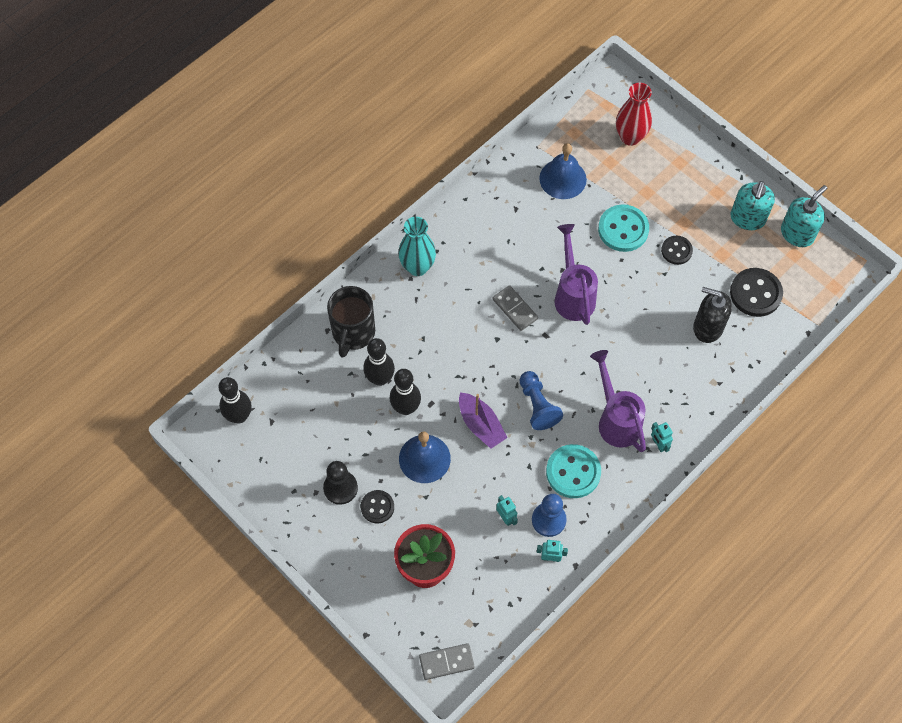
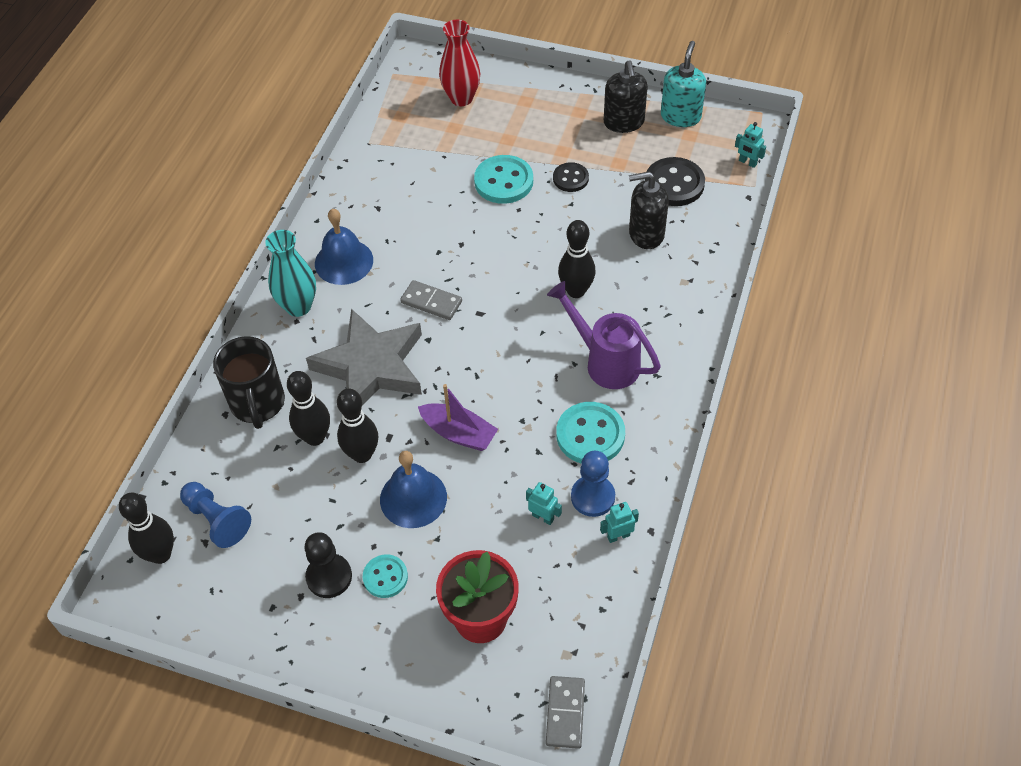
camera: 25 degrees left, 10 degrees down
black button [361,490,394,523] -> turquoise button [363,554,408,598]
grey domino [419,643,475,680] -> grey domino turned 45 degrees counterclockwise [546,676,585,749]
blue pawn [520,371,563,430] -> blue pawn moved to [180,482,251,548]
blue bell [539,143,587,199] -> blue bell moved to [315,209,373,285]
purple watering can [555,224,598,325] -> none
turquoise robot [651,422,673,452] -> turquoise robot moved to [735,122,766,168]
turquoise soap dispenser [730,181,775,230] -> black soap dispenser [604,60,648,133]
none -> grey star [306,309,422,405]
none -> black bowling pin [558,220,595,298]

